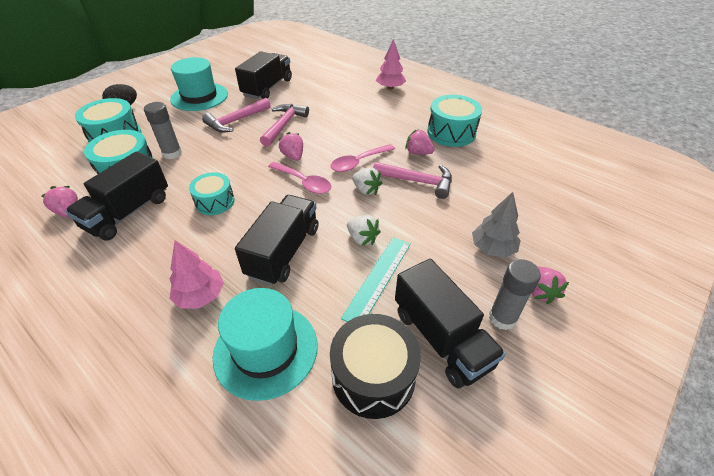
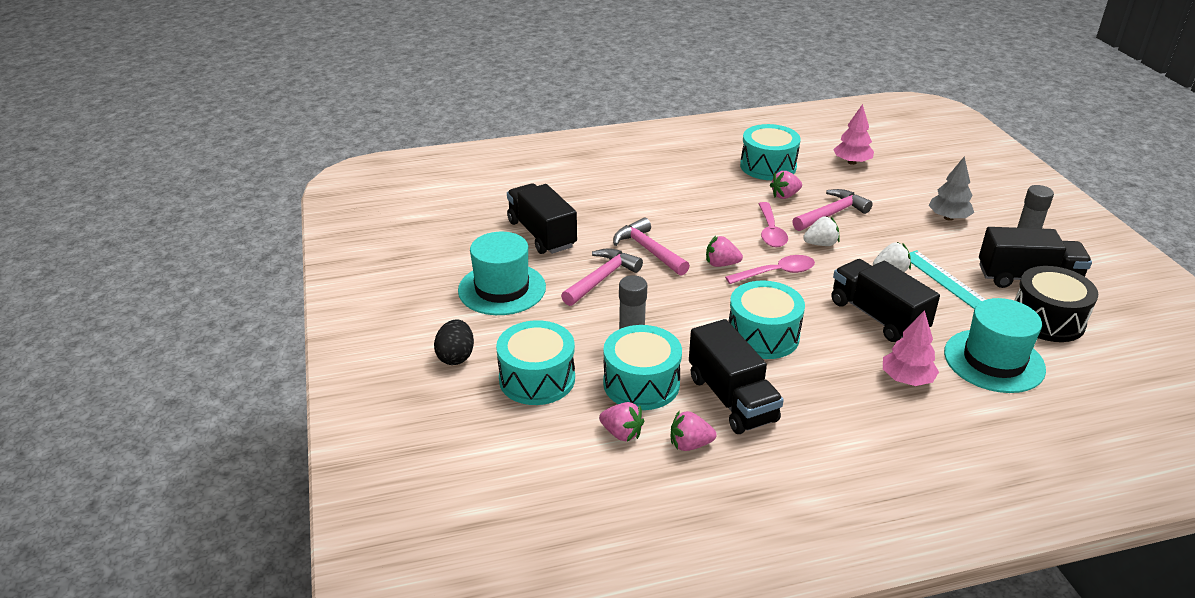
camera: 55 degrees left, 10 degrees down
turquoise drum [189,172,235,215] -> turquoise drum [728,281,805,359], size x1.52
pink hammer [202,98,271,133] -> pink hammer turned 135 degrees counterclockwise [561,248,643,306]
pink tree [376,39,406,90] -> pink tree moved to [833,104,874,165]
pink strawberry [532,267,569,304] -> pink strawberry moved to [599,402,644,442]

